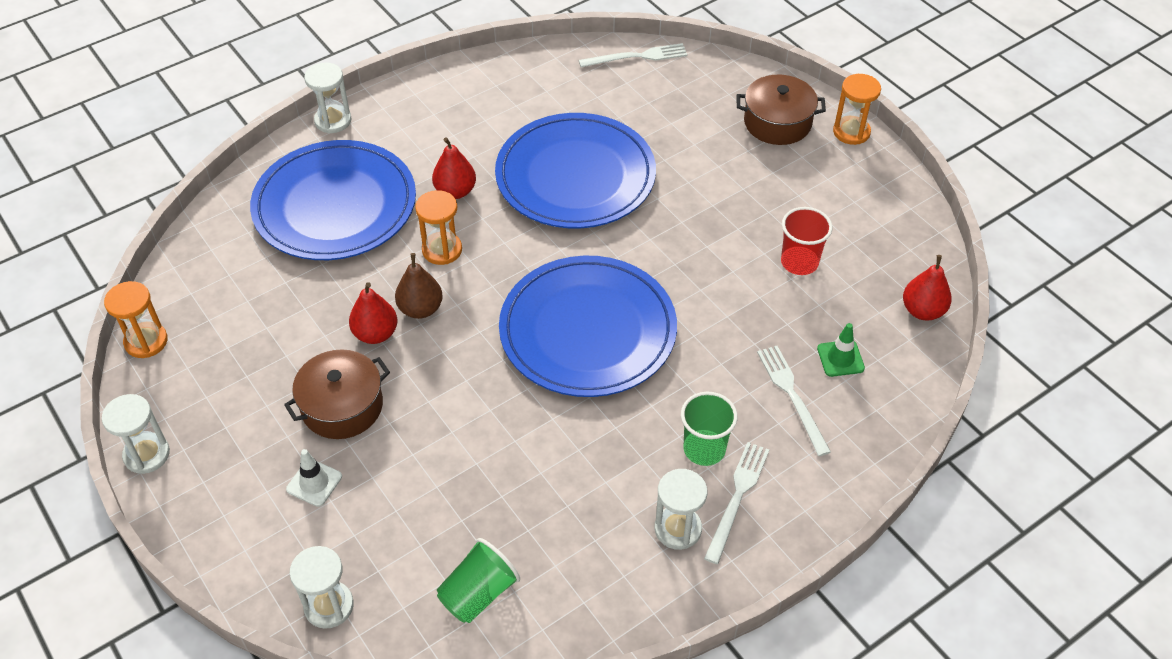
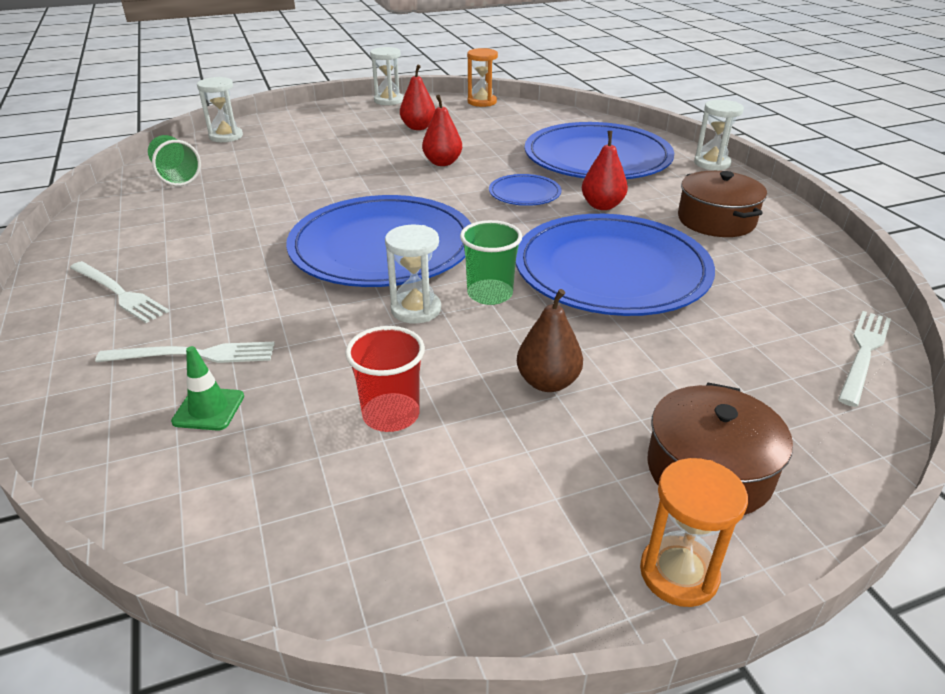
camera: 105 degrees right, 15 degrees down
brown pot [284,350,390,439] -> brown pot moved to [678,171,767,237]
white traffic cone [286,449,342,507] -> none
brown pear [395,253,443,319] -> brown pear moved to [517,289,583,392]
orange hourglass [415,190,462,265] -> blue plate [489,174,561,206]
white fork [579,43,687,67] -> white fork turned 150 degrees counterclockwise [838,311,891,407]
white hourglass [655,469,707,550] -> white hourglass moved to [385,225,441,324]
green cup [681,392,738,466] -> green cup moved to [460,220,522,305]
red pear [903,255,952,321] -> red pear moved to [400,65,435,130]

